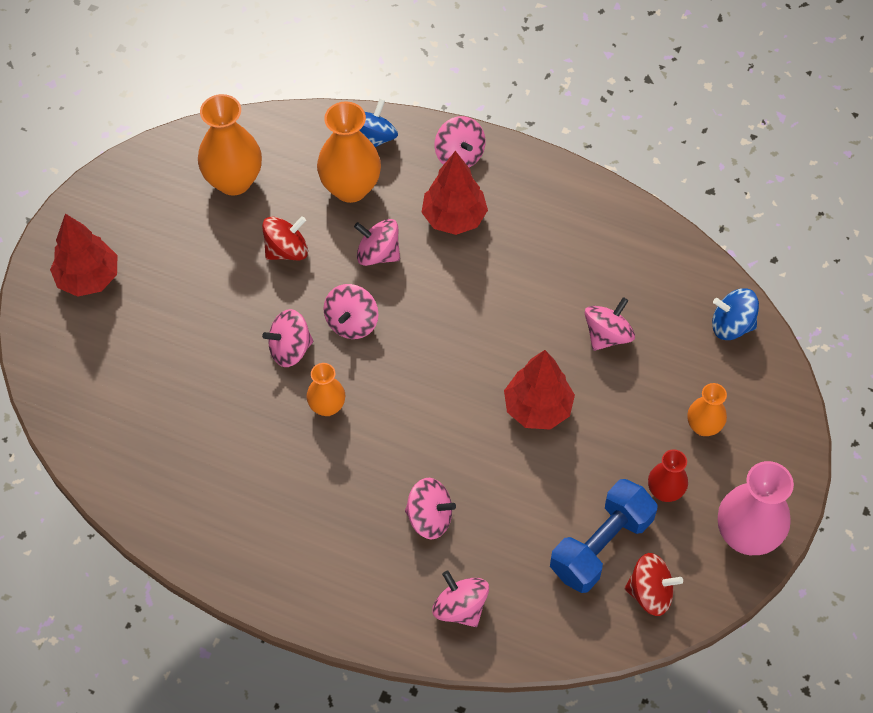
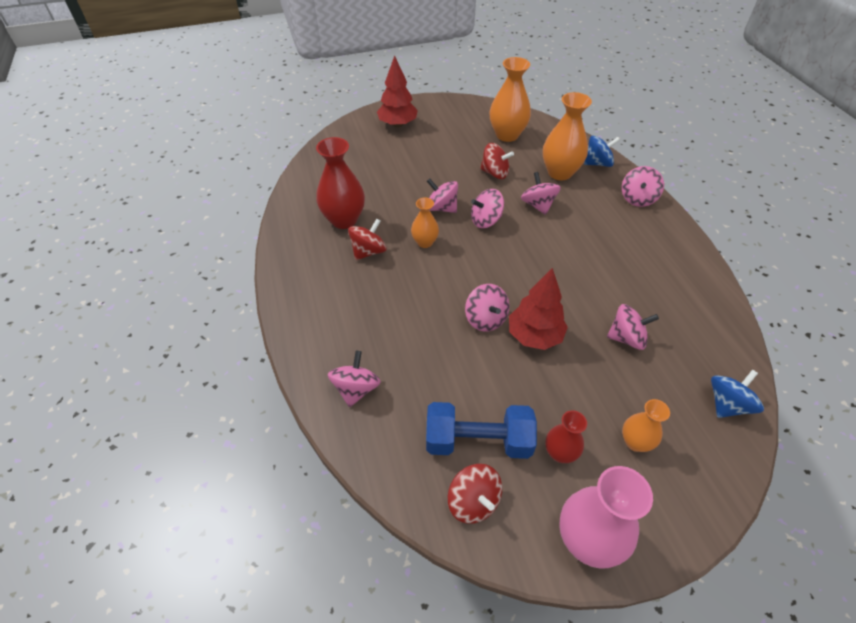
camera: 50 degrees right, 10 degrees down
pink spinning top [405,478,456,539] -> pink spinning top moved to [465,284,509,332]
red tree [421,151,488,235] -> none
blue spinning top [712,288,759,340] -> blue spinning top turned 75 degrees clockwise [711,370,764,418]
none -> red vase [316,137,365,229]
none -> red spinning top [348,219,387,260]

